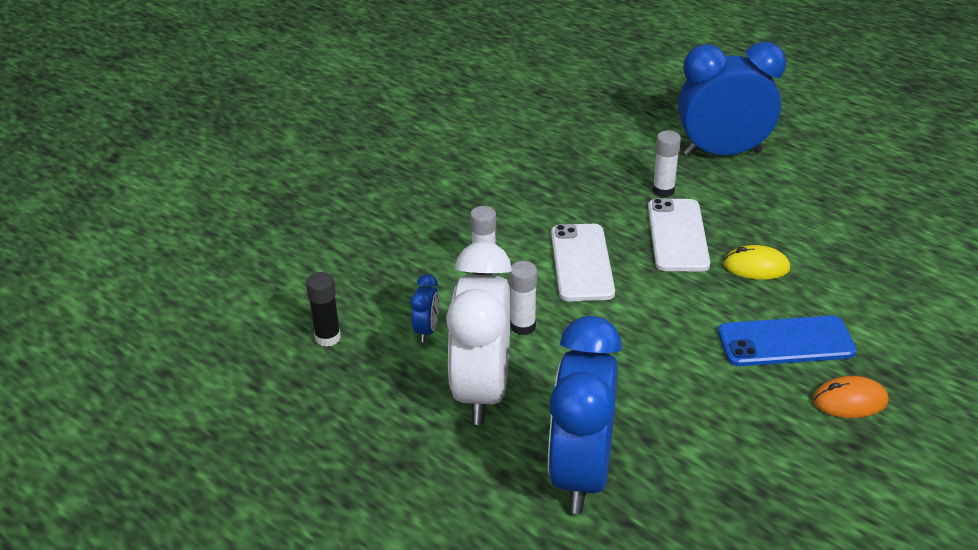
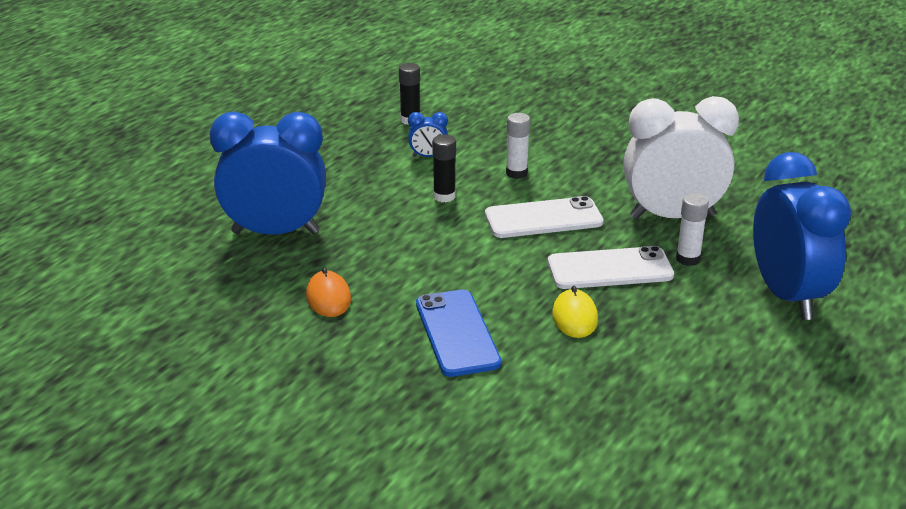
camera: 80 degrees right, 5 degrees down
white clock [446,241,512,425] -> white clock moved to [623,96,739,219]
white glue stick [509,261,537,335] -> black glue stick [432,135,456,202]
orange mouse [813,376,888,418] -> orange mouse moved to [306,267,351,317]

